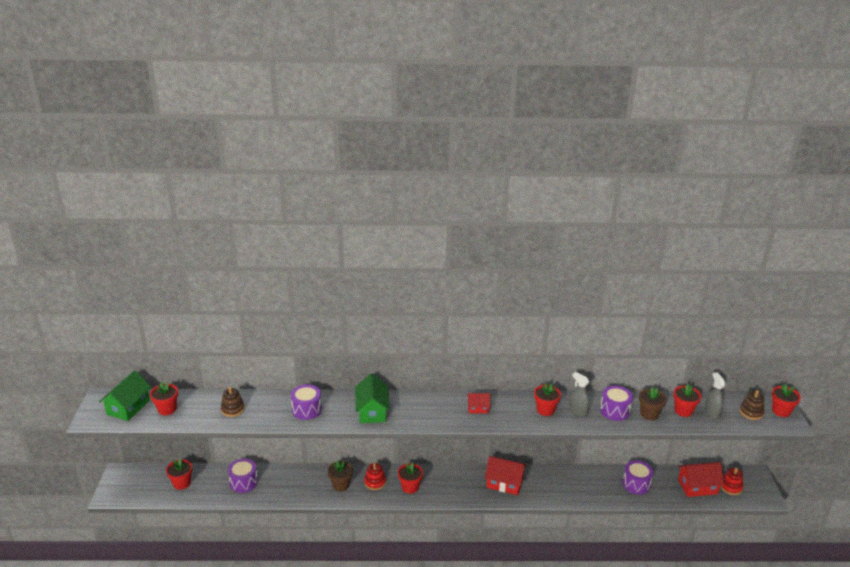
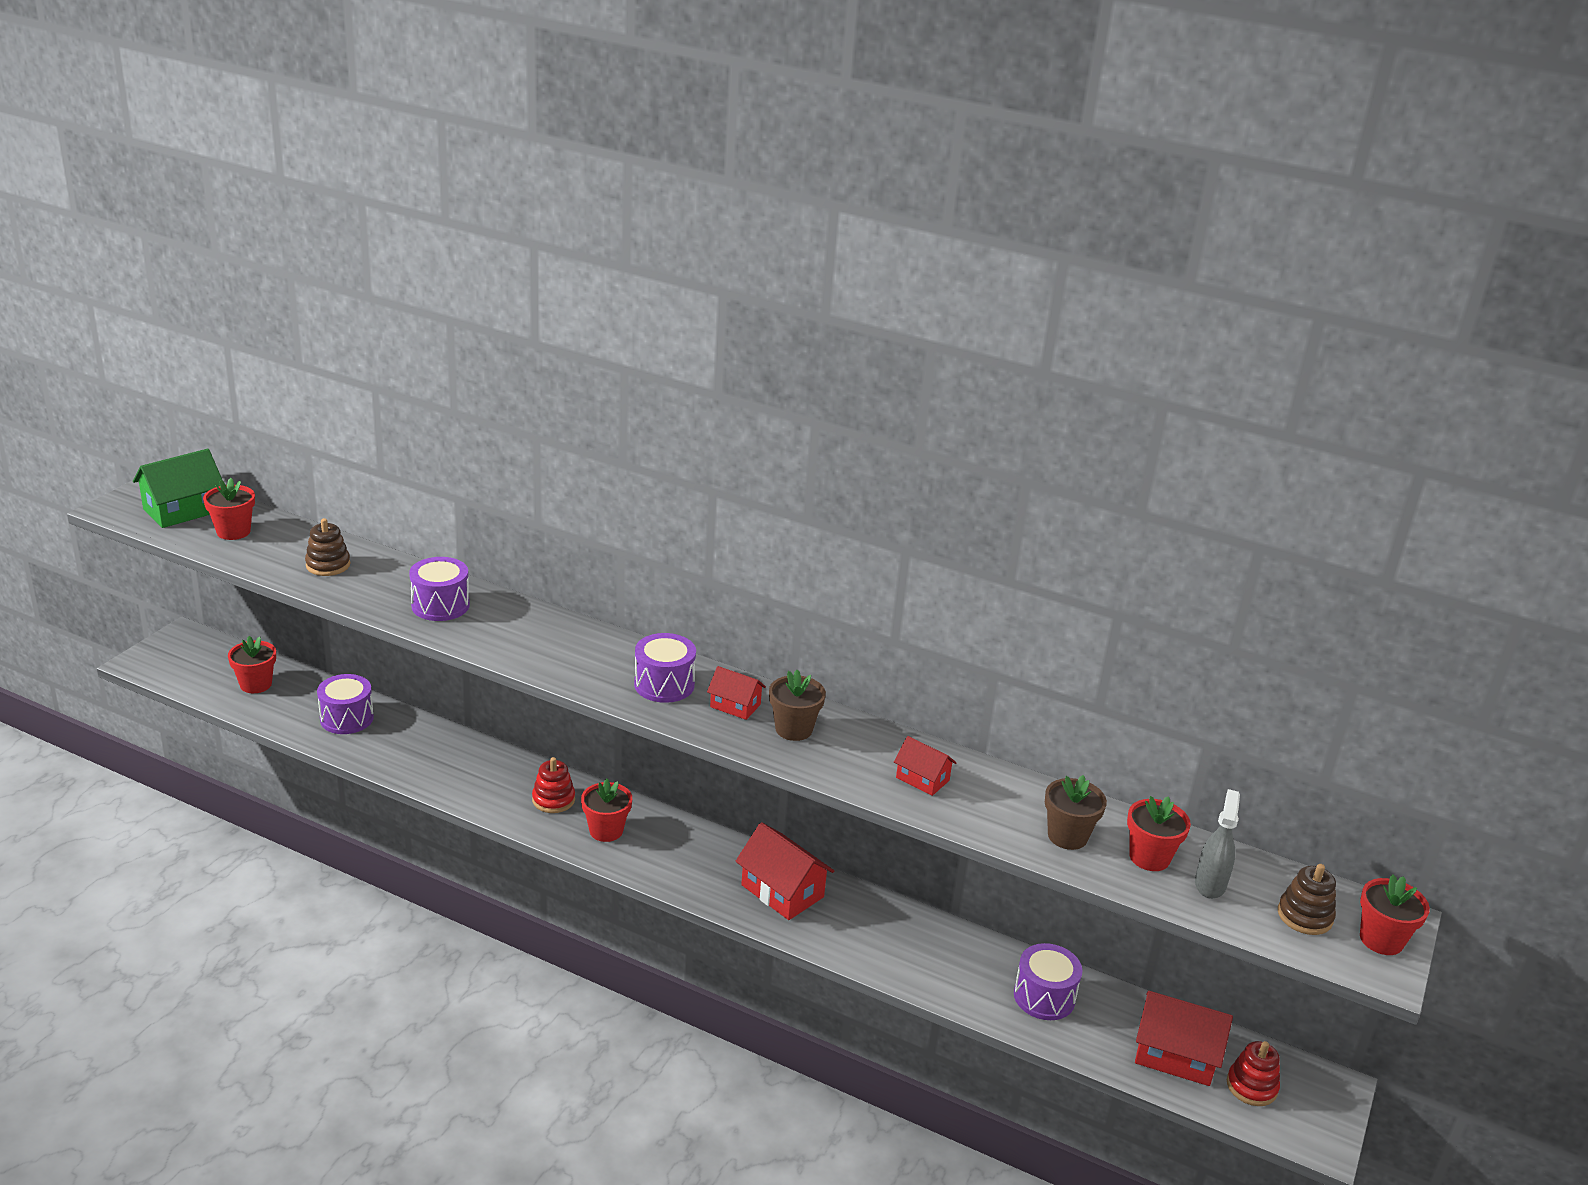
camera: 25 degrees right, 0 degrees up
brown flower pot [328,461,353,491] -> brown flower pot moved to [769,670,826,741]
green house [355,374,390,423] -> none
red flower pot [534,384,561,416] -> none
grey spray bottle [569,372,590,417] -> red house [894,736,956,796]
purple drum [600,386,633,421] -> purple drum moved to [634,633,696,703]

